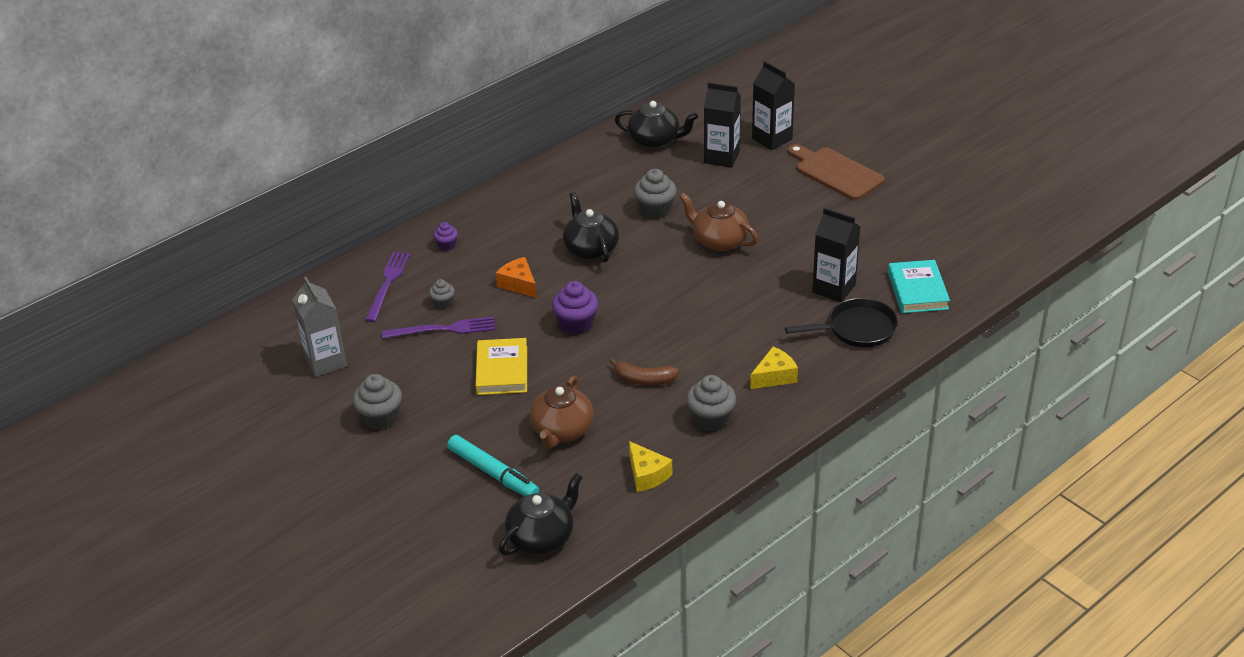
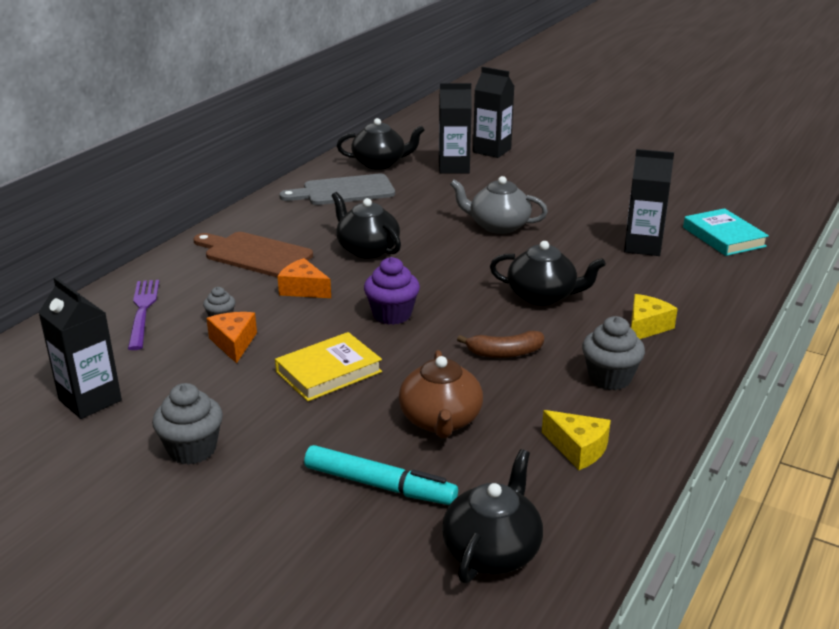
camera: 20 degrees left, 10 degrees down
grey carton [292,277,347,377] -> black carton [38,277,122,419]
purple fork [382,317,496,339] -> orange cheese [206,312,257,364]
purple cupcake [433,222,458,251] -> none
yellow book [475,338,527,395] -> yellow book turned 75 degrees clockwise [275,332,382,401]
grey cupcake [634,169,677,219] -> none
brown teapot [680,193,758,251] -> grey teapot [450,176,548,234]
black pan [785,298,898,347] -> none
brown cutting board [788,144,885,200] -> brown cutting board moved to [193,232,313,277]
none -> grey cutting board [279,174,395,205]
none -> black teapot [490,241,606,306]

